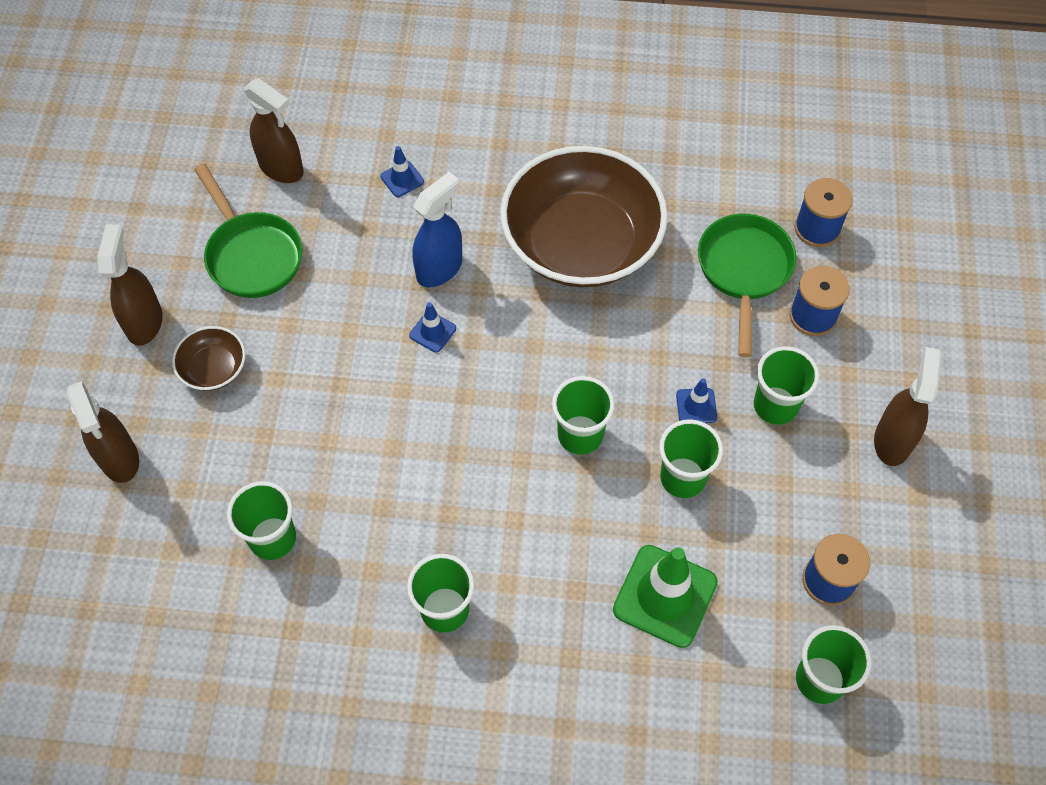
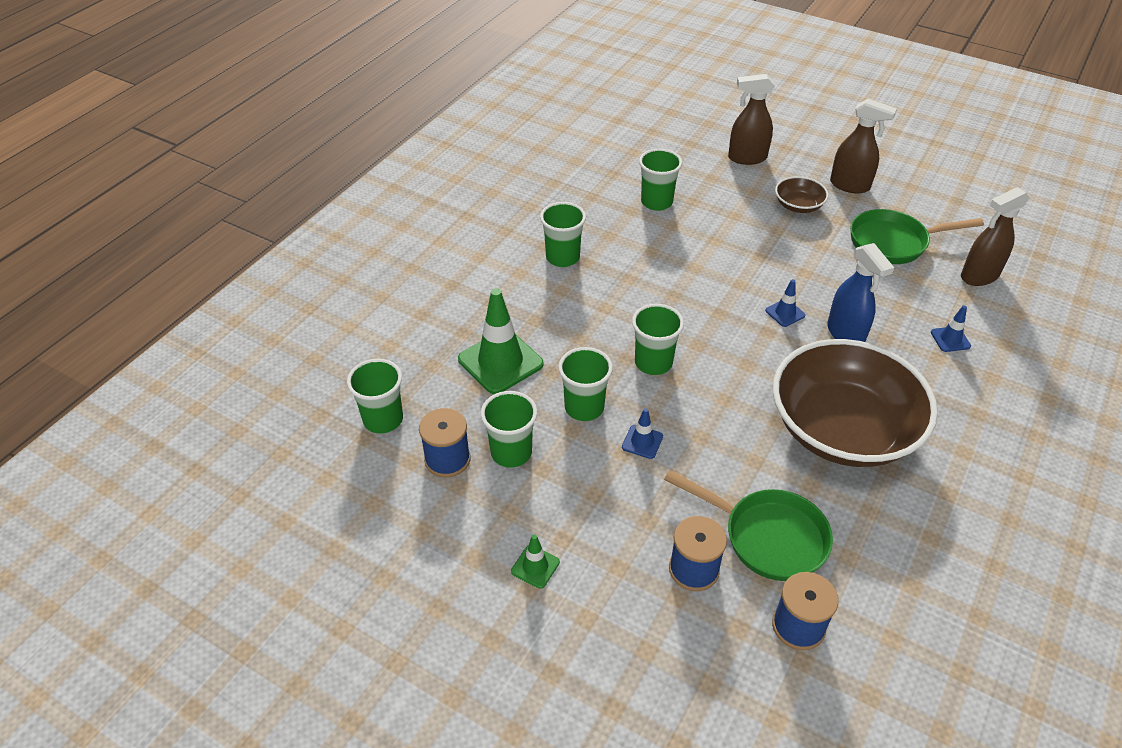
camera: 115 degrees right, 15 degrees down
green cup [754,346,819,425] -> green cup moved to [481,391,537,468]
brown spray bottle [874,347,942,466] -> green traffic cone [511,534,560,588]

